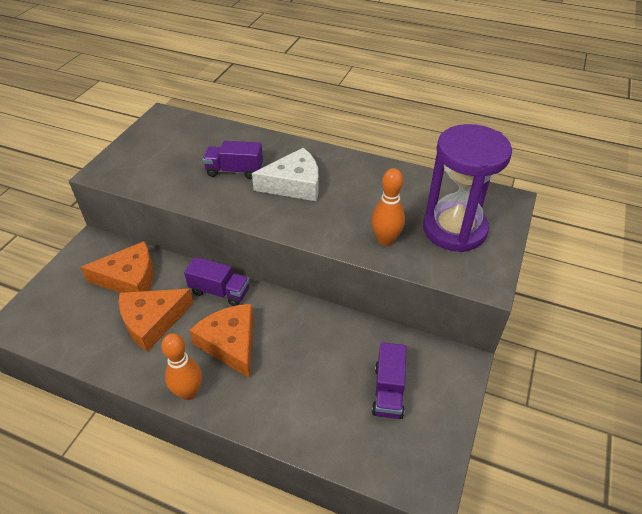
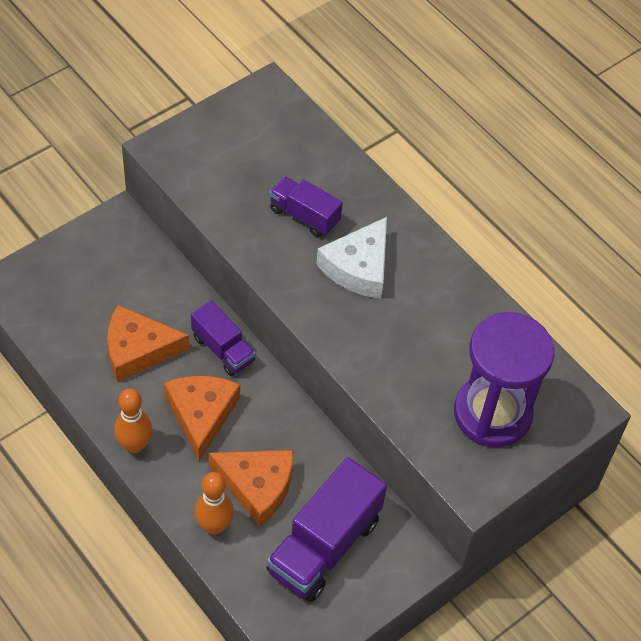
camera: 25 degrees right, 10 degrees up
orange cheese [81,241,154,293] -> orange cheese moved to [209,450,293,526]
white cheese [252,148,319,201] -> white cheese turned 105 degrees clockwise [316,217,387,299]
orange bowling pin [371,168,405,246] -> orange bowling pin moved to [194,472,234,535]
purple truck [372,342,407,419] -> purple truck [266,457,387,602], size x1.72

